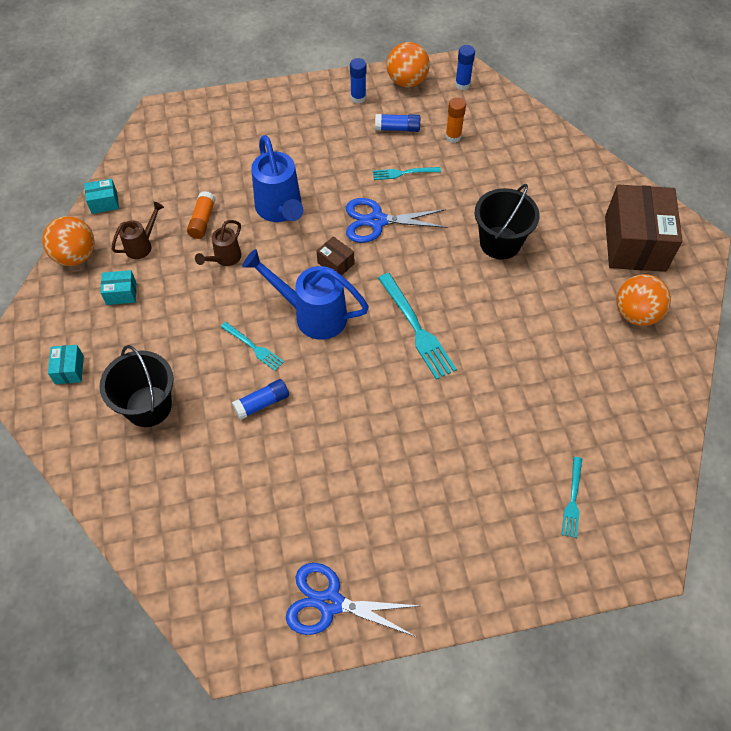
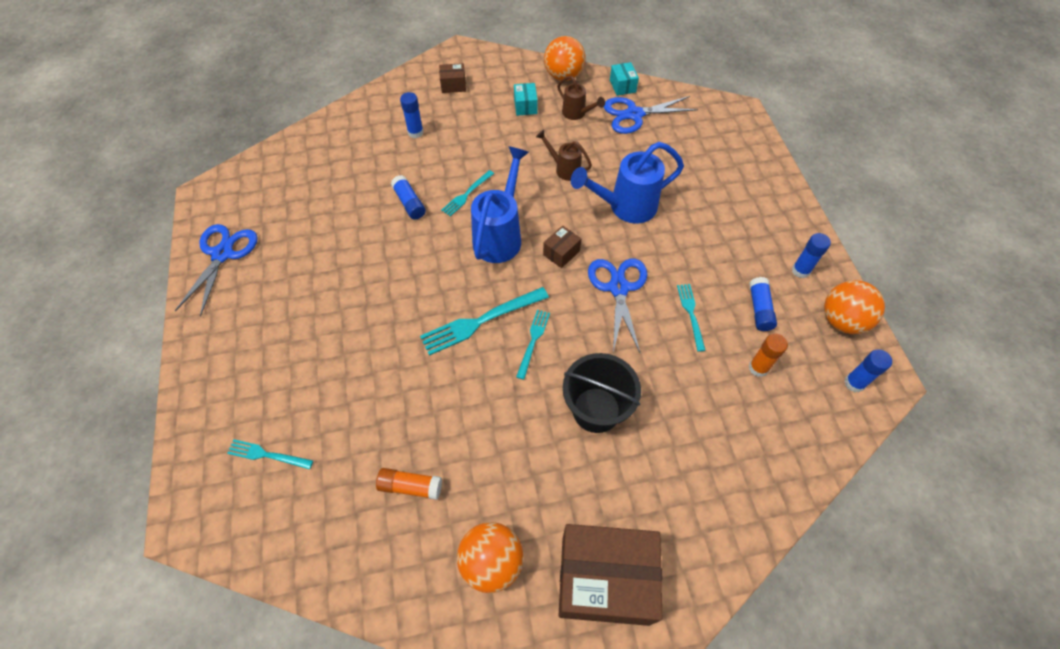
camera: 90 degrees right, 0 degrees up
turquoise box [48,345,84,384] -> brown box [439,63,466,93]
black bucket [99,345,173,427] -> blue glue stick [400,92,424,138]
orange glue stick [187,191,216,239] -> orange glue stick moved to [376,468,442,500]
none -> turquoise fork [516,310,550,380]
none -> blue scissors [604,96,698,134]

